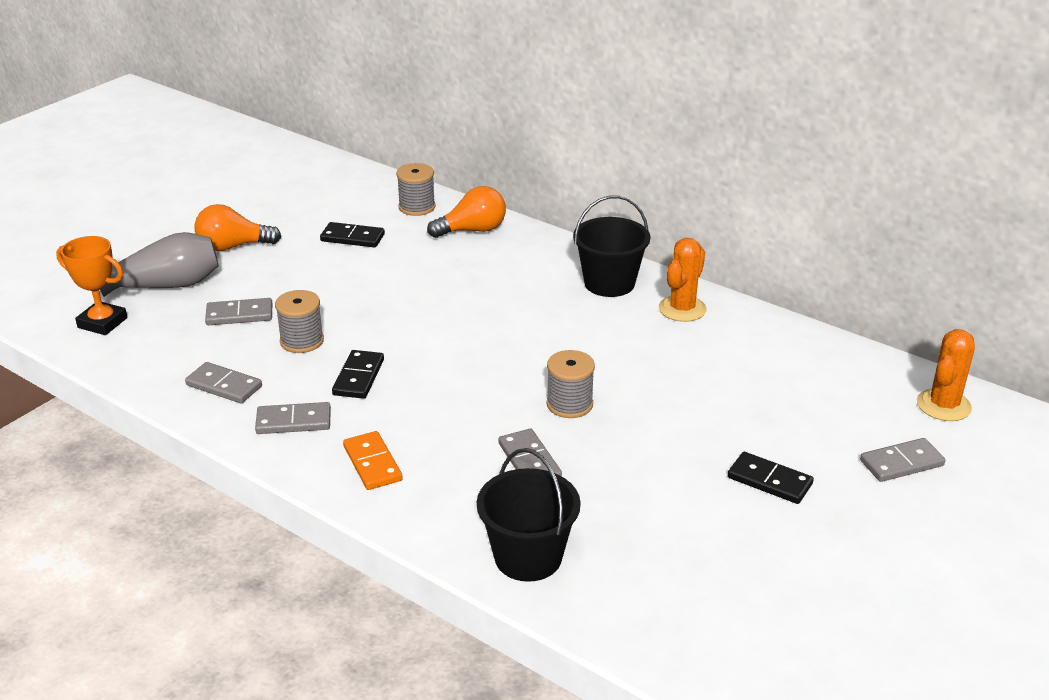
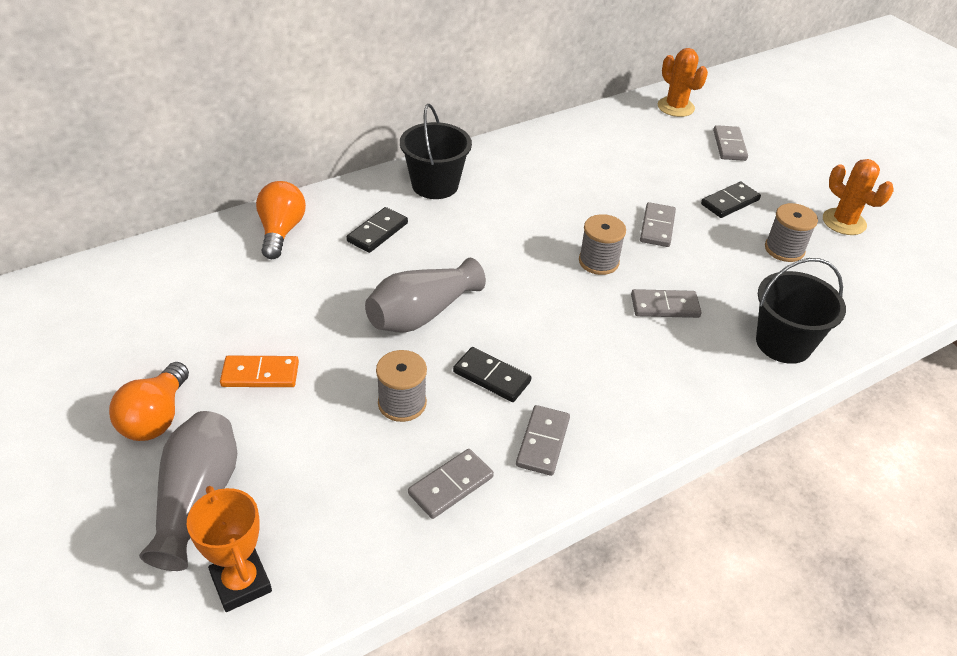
camera: 70 degrees left, 10 degrees up
orange trophy [56,236,127,335] -> orange trophy turned 75 degrees counterclockwise [187,486,272,612]
grey domino [205,298,272,325] -> grey domino moved to [640,202,676,247]
black domino [320,222,385,248] -> black domino moved to [346,207,408,253]
orange domino [343,431,403,490] -> orange domino moved to [220,356,299,387]
grey spool [396,163,436,216] -> grey spool moved to [765,203,818,262]
orange cactus [659,238,707,322] -> orange cactus moved to [823,159,894,235]
none -> grey vase [365,258,486,333]

